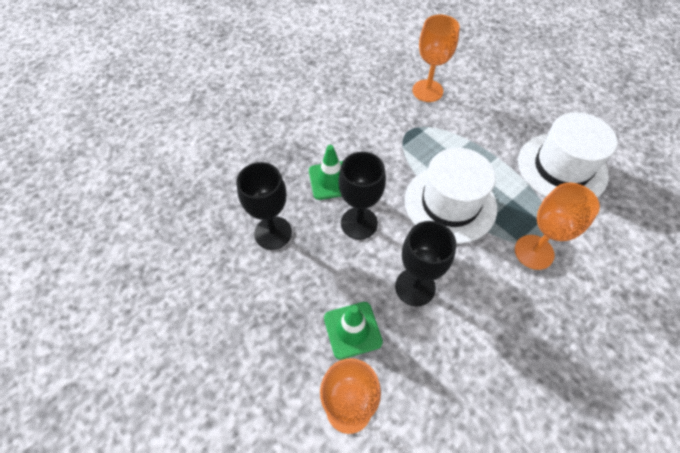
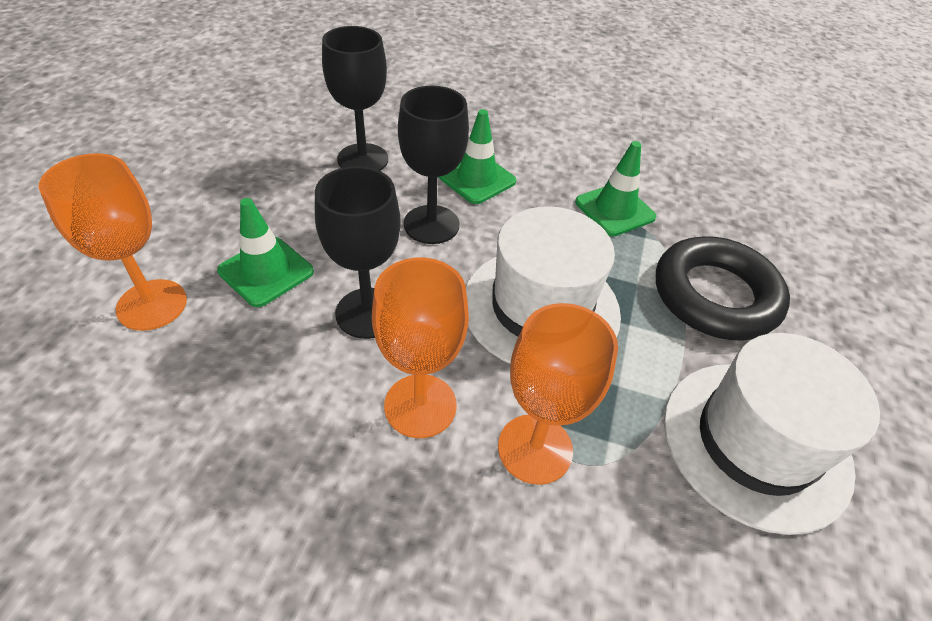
camera: 55 degrees right, 10 degrees down
orange goblet [412,15,460,102] -> orange goblet moved to [372,258,469,438]
none -> green traffic cone [575,141,657,236]
none -> black ring [656,236,790,341]

